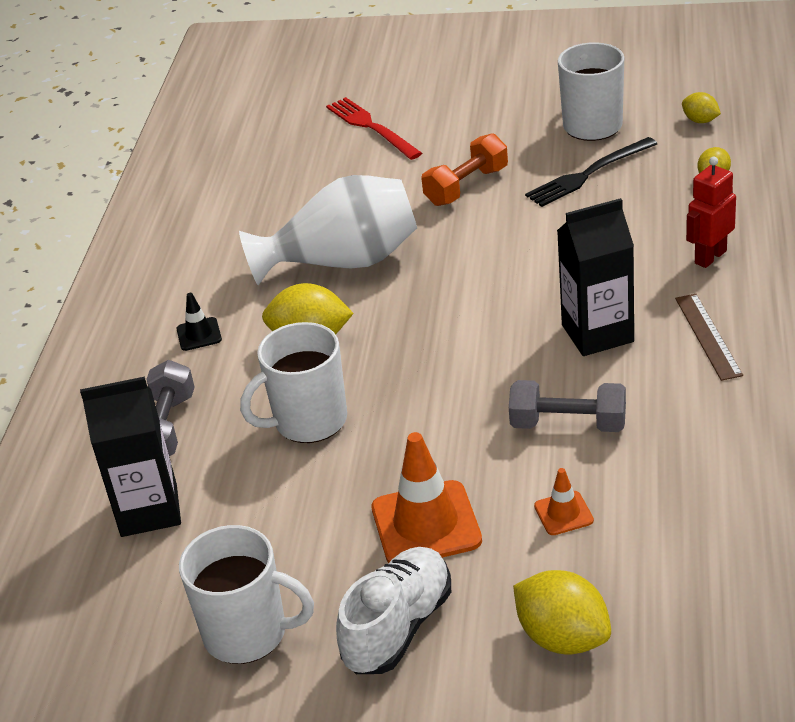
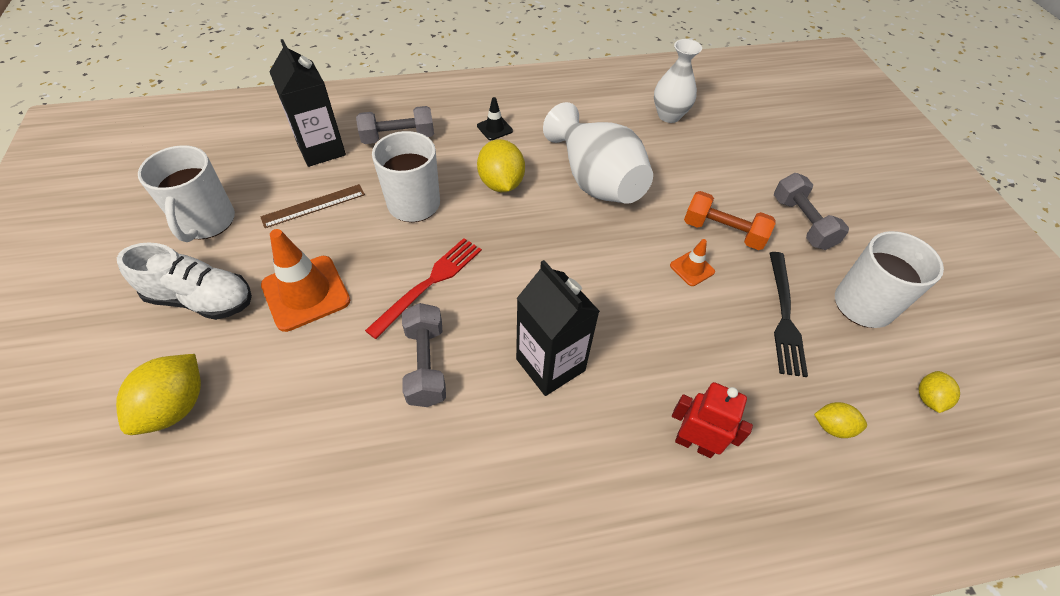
camera: 65 degrees right, 15 degrees up
red fork [326,97,422,160] -> red fork moved to [365,238,482,339]
black fork [525,137,657,207] -> black fork turned 120 degrees counterclockwise [770,252,808,377]
orange traffic cone [534,468,594,535] -> orange traffic cone moved to [670,239,715,286]
brown ruler [675,294,743,381] -> brown ruler moved to [260,184,365,228]
none -> white vase [654,39,702,123]
none -> grey dumbbell [774,173,849,250]

